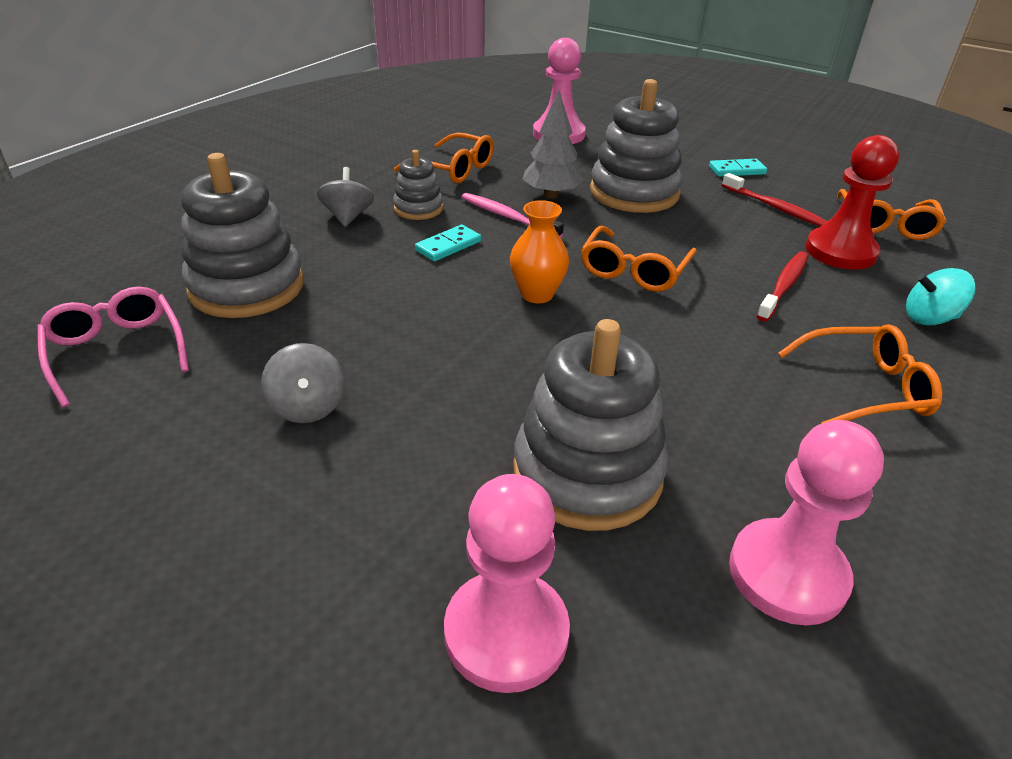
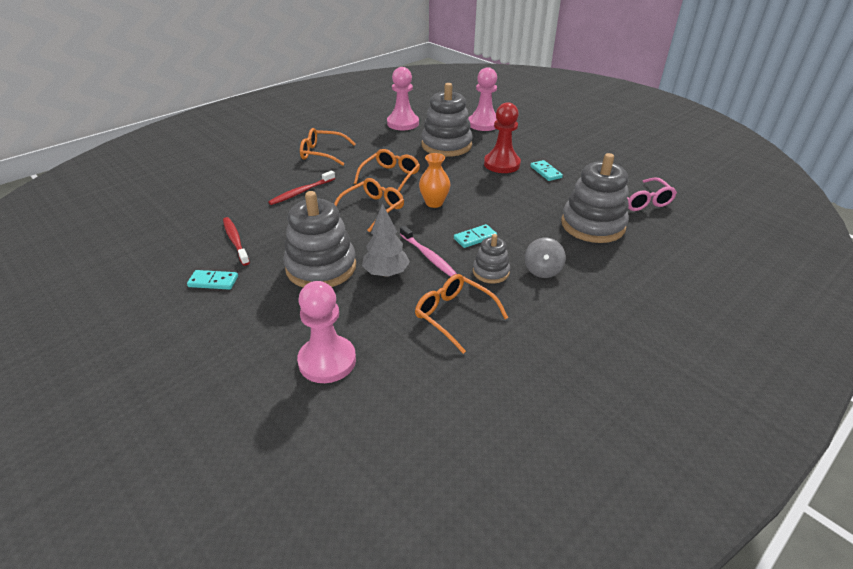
camera: 165 degrees left, 0 degrees up
grey spinning top [261,343,344,423] -> turquoise domino [530,160,563,181]
red pawn [806,135,899,270] -> red pawn moved to [484,102,521,173]
orange glasses [837,189,946,240] -> orange glasses moved to [354,149,420,192]
turquoise spinning top [906,268,976,325] -> none

